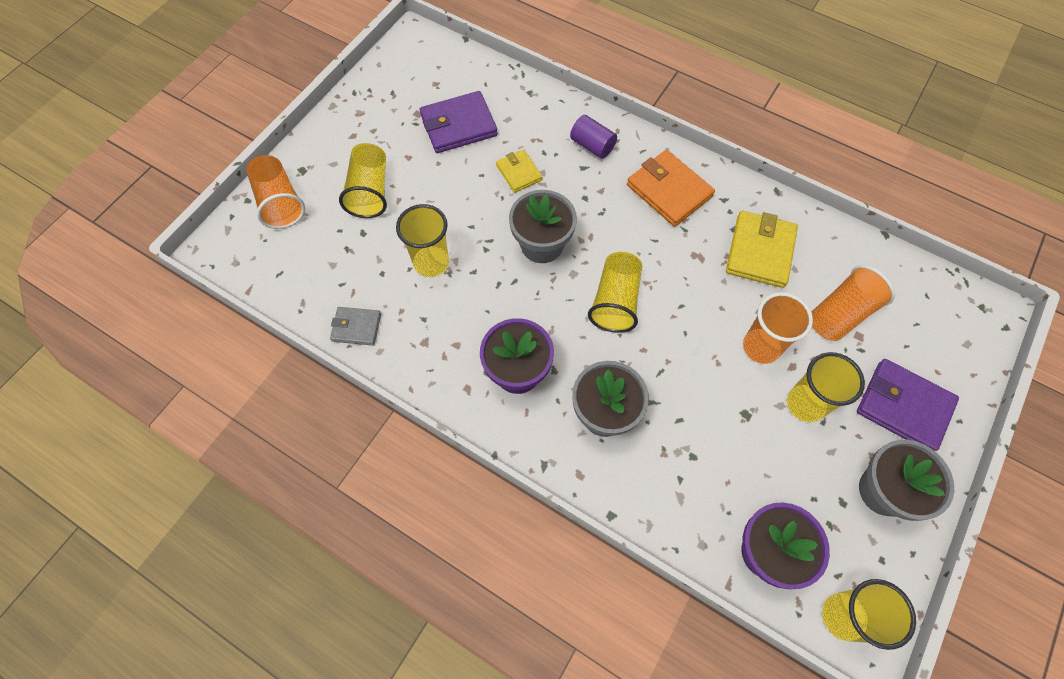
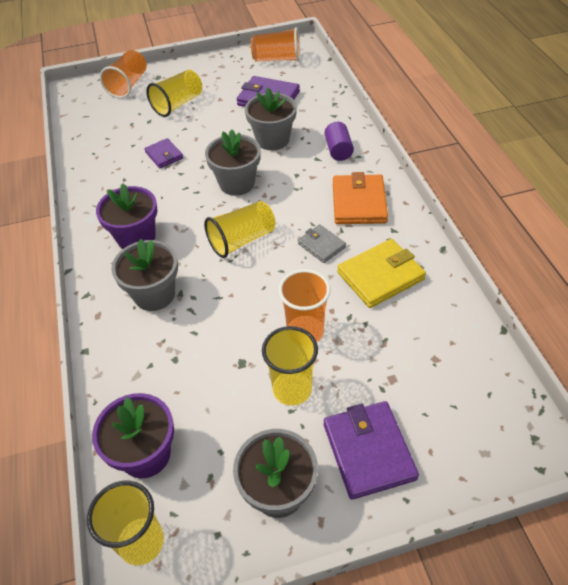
camera: 45 degrees right, 15 degrees down
grey wallet [330,307,381,346] -> grey wallet moved to [298,224,346,263]
yellow cup [396,204,449,277] -> purple wallet [144,138,183,168]
yellow wallet [496,149,542,193] -> grey flower pot [245,88,297,150]
orange cup [811,265,895,341] -> orange cup moved to [251,27,300,62]

